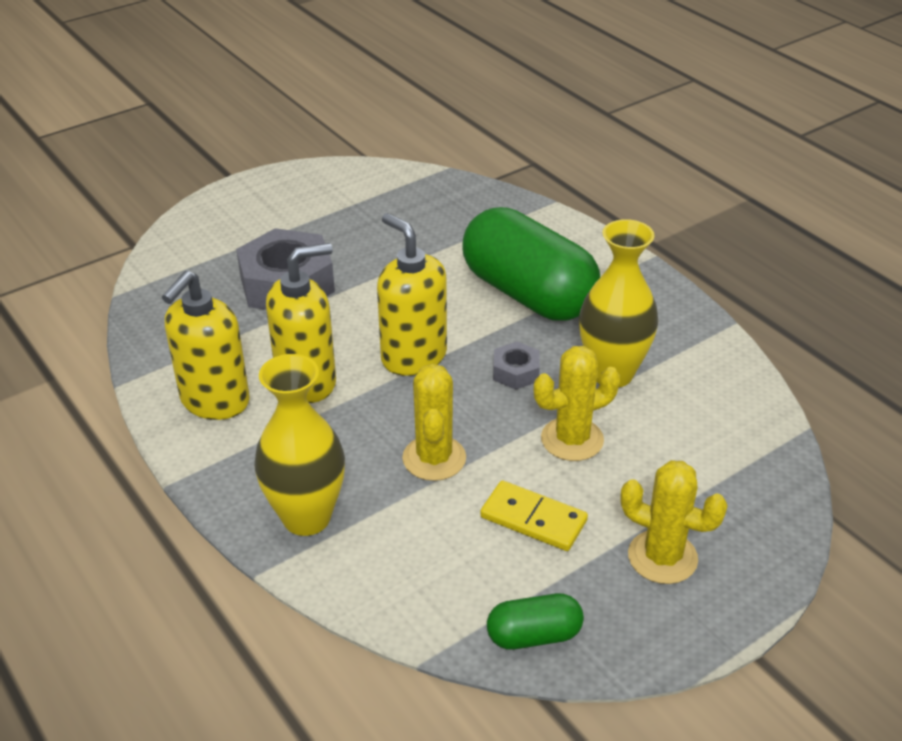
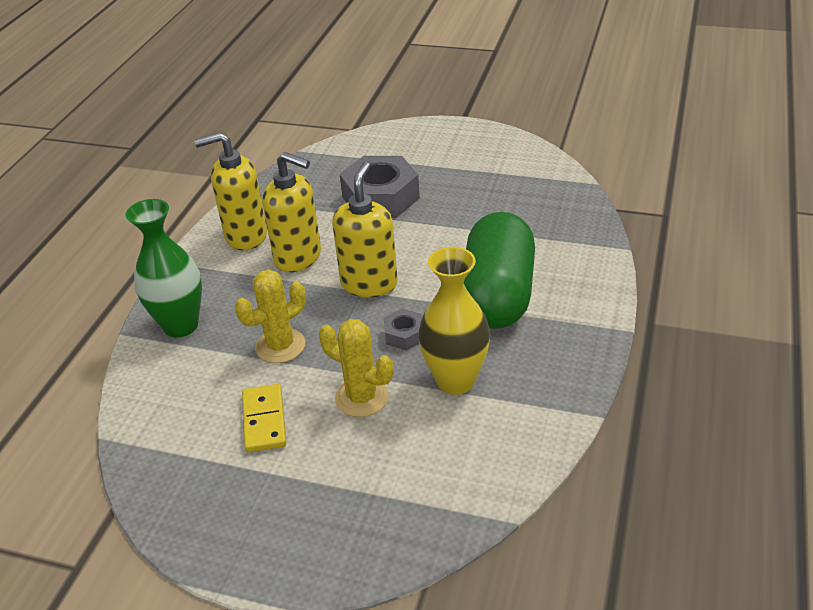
camera: 55 degrees right, 0 degrees up
yellow vase [254,354,345,536] -> green vase [126,199,202,337]
green capsule [487,593,584,650] -> none
yellow cactus [620,460,728,584] -> none

